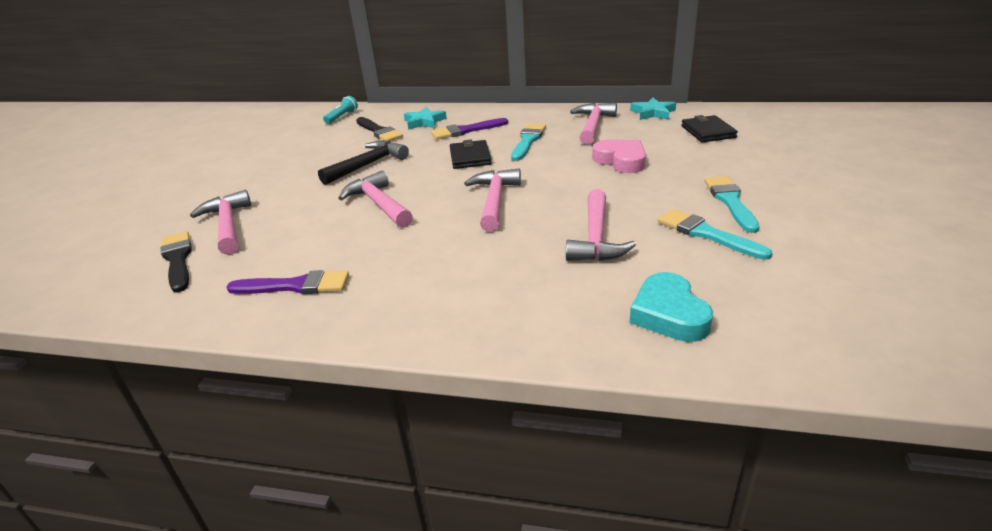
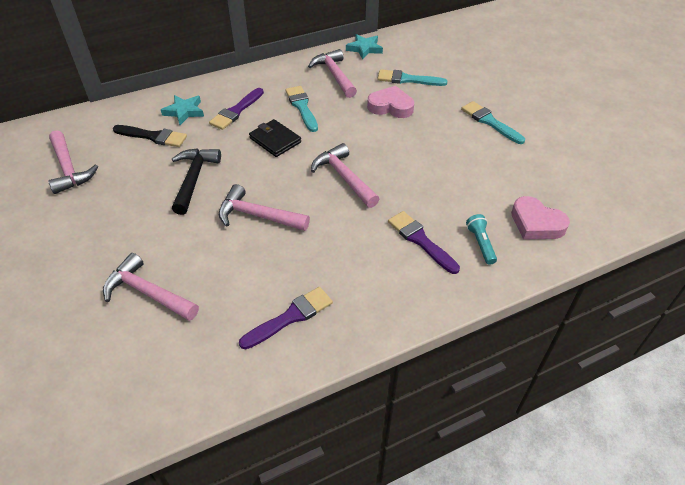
camera: 40 degrees left, 15 degrees up
black brush [161,231,192,293] -> none
turquoise flashlight [323,96,358,124] -> turquoise flashlight moved to [466,214,497,265]
pink hammer [566,189,636,261] -> pink hammer moved to [48,130,98,194]
turquoise heart [630,272,713,342] -> pink heart [511,196,570,239]
turquoise brush [658,209,772,260] -> turquoise brush moved to [377,69,447,86]
black wallet [681,115,738,143] -> none
none -> purple brush [388,211,460,274]

